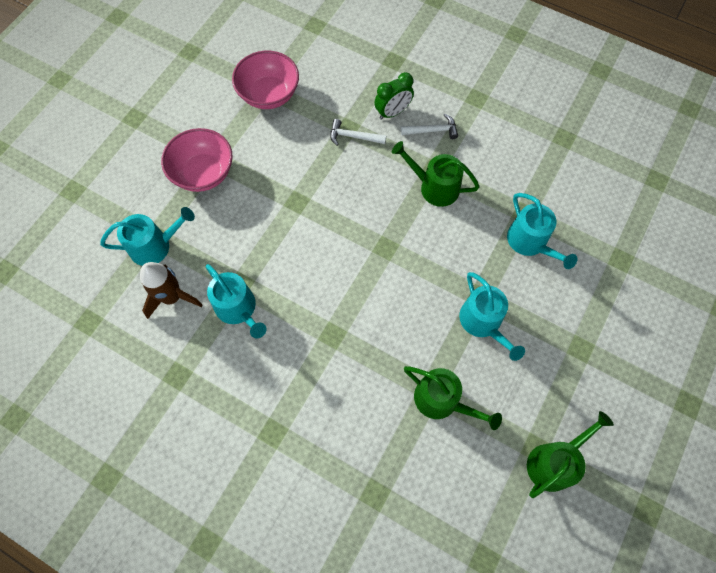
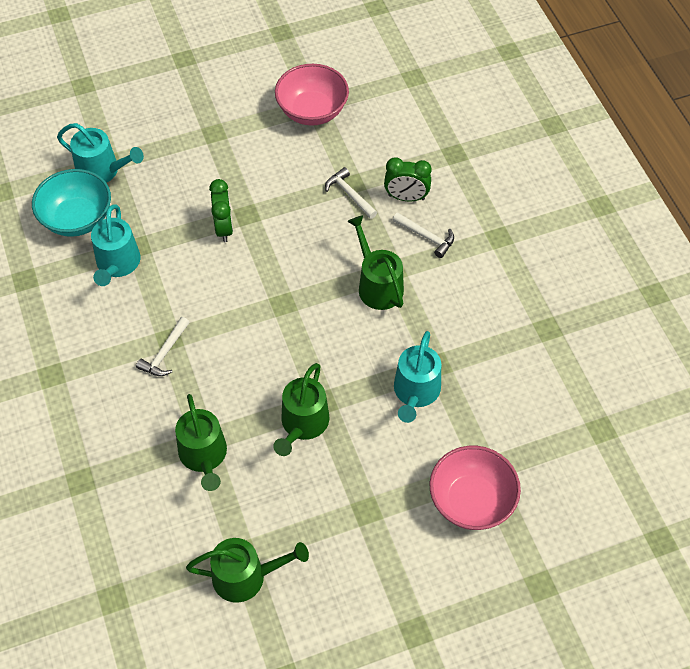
camera: 40 degrees right, 10 degrees down
brown rocket [140,262,202,319] -> turquoise bowl [32,169,111,237]
pink bowl [161,128,232,192] -> pink bowl moved to [430,446,521,530]
turquoise watering can [459,272,525,361] -> green watering can [273,363,329,456]
none -> white hammer [136,317,190,376]
none -> green clock [209,179,233,242]

